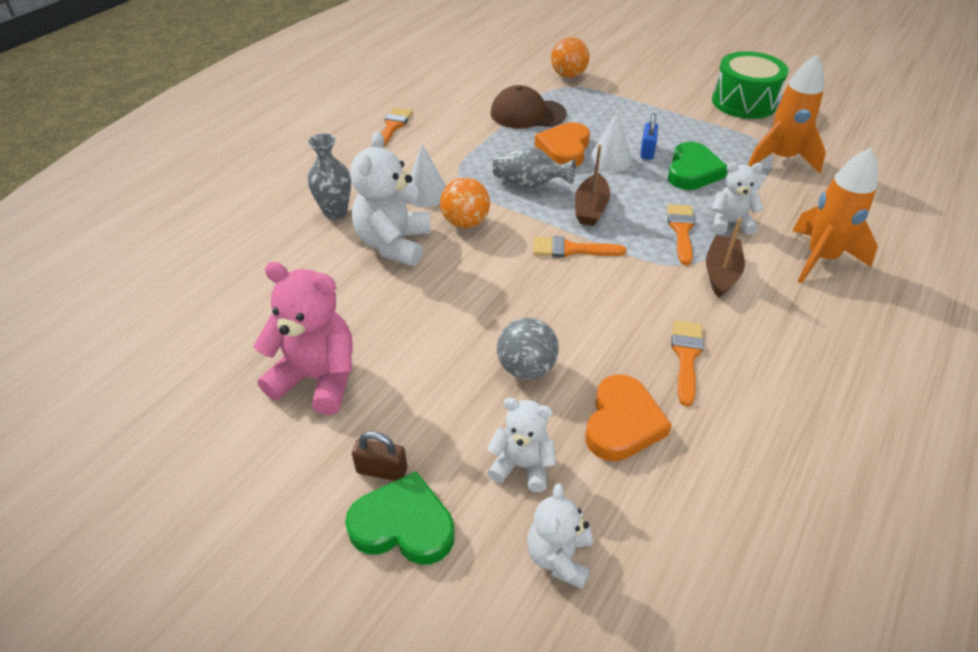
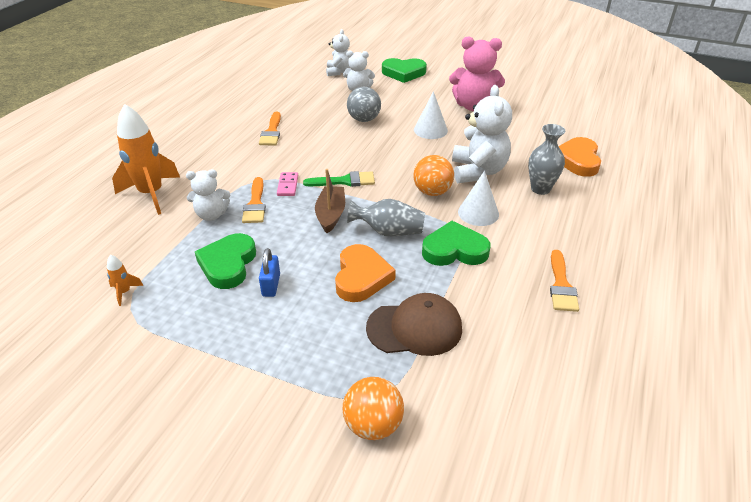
camera: 170 degrees right, 5 degrees down
brown padlock [352,431,407,481] -> none
orange brush [533,236,626,258] -> green brush [303,171,375,187]
orange heart [585,374,672,461] -> orange heart moved to [559,137,601,177]
white cone [589,111,632,172] -> white cone moved to [414,91,448,139]
brown boat [706,218,745,298] -> none
green drum [712,51,788,119] -> none
orange rocket [748,54,826,174] -> orange rocket [107,255,144,306], size x0.42
none -> pink domino [277,172,298,196]
none -> green heart [422,221,490,266]

